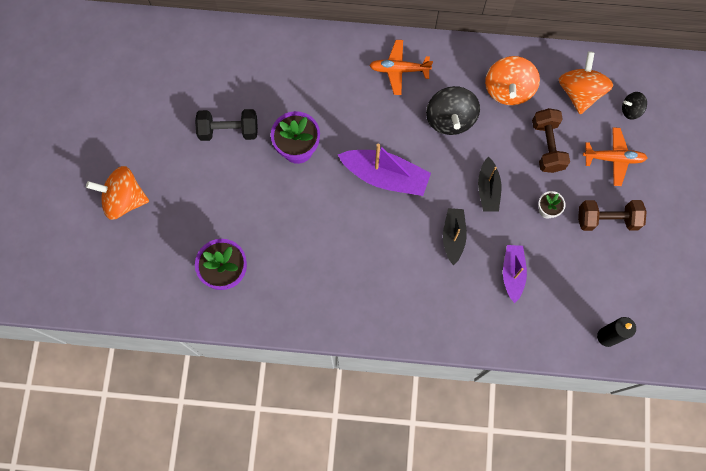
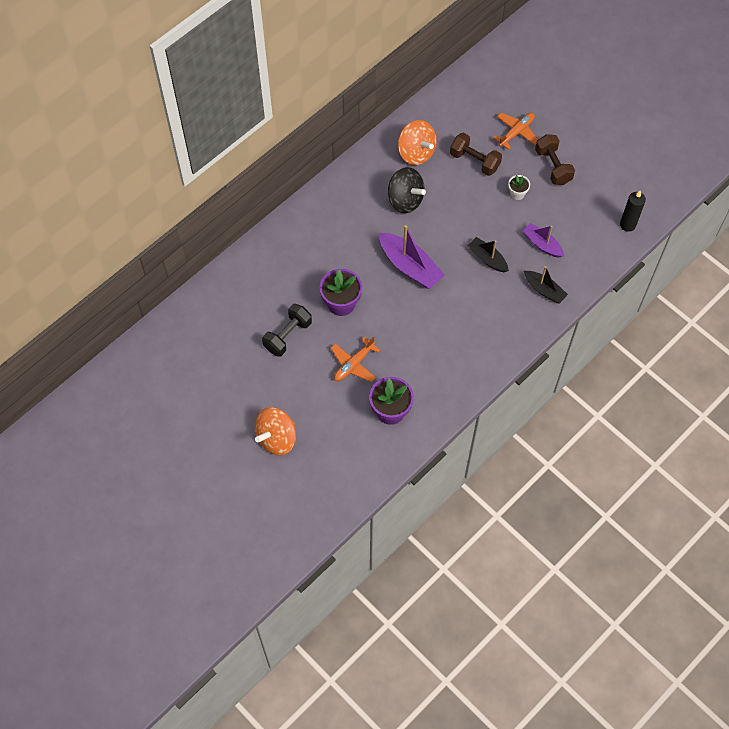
camera: 50 degrees left, 10 degrees down
purple boat [338,144,431,196] -> purple boat turned 75 degrees clockwise [379,225,445,289]
orange plane [369,40,433,95] -> orange plane moved to [331,336,380,382]
black boat [478,157,501,212] -> black boat moved to [524,266,568,303]
orange spinning top [559,51,613,114] -> none
brown dumbbell [578,200,647,231] -> brown dumbbell turned 60 degrees counterclockwise [535,134,575,185]
black spinning top [622,92,647,120] -> none

